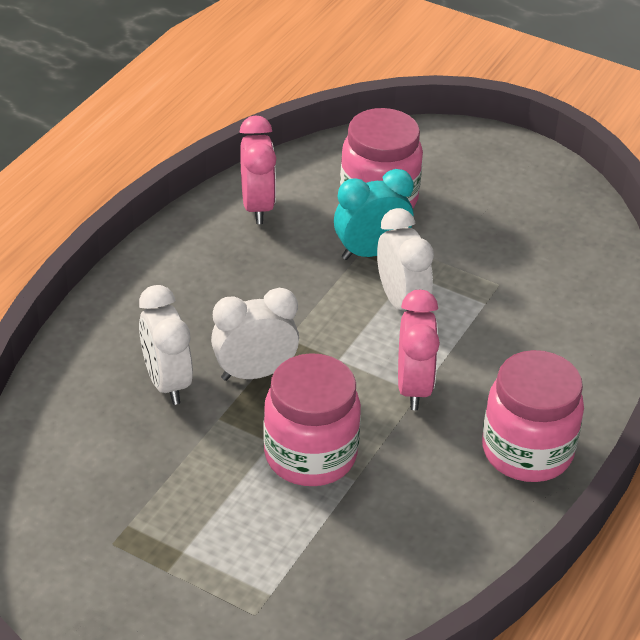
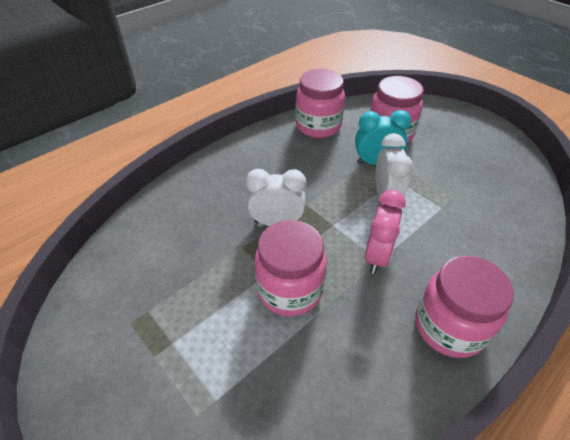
camera: 20 degrees right, 5 degrees up
white clock [139,285,193,405] -> none
pink clock [240,115,276,224] -> pink jar [296,69,345,138]

